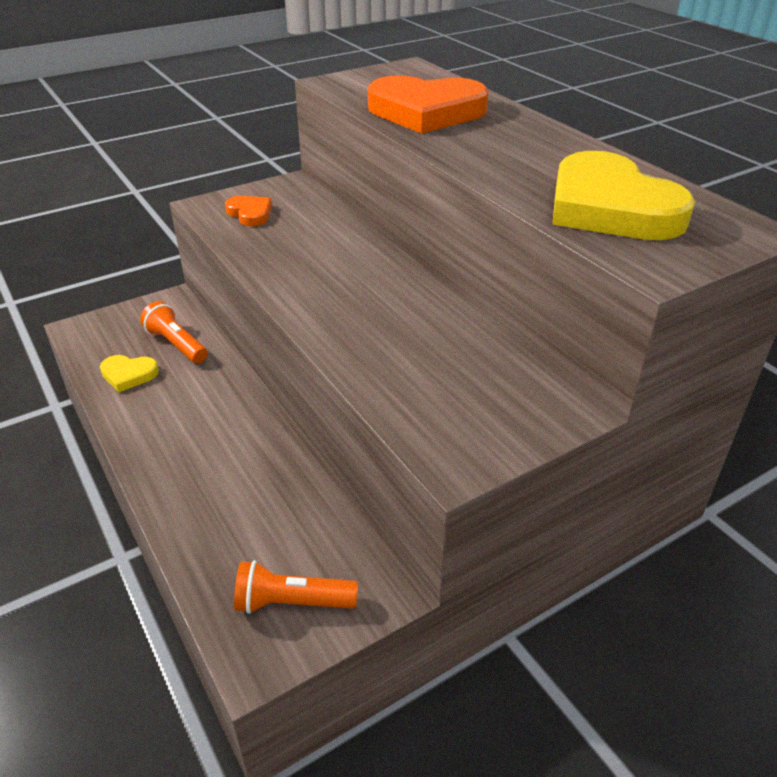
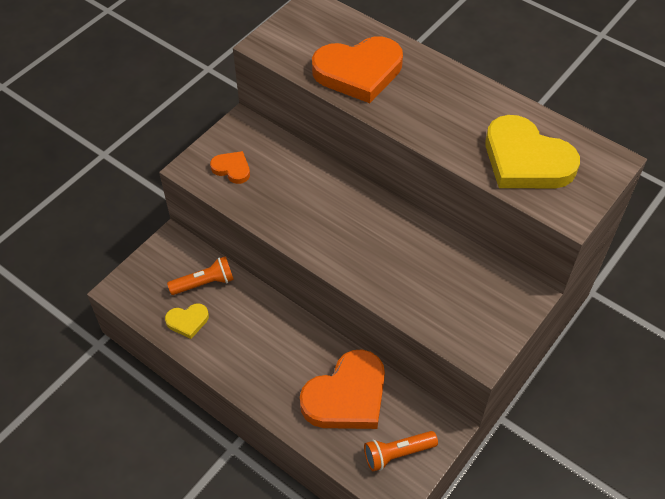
camera: 20 degrees left, 15 degrees up
orange flashlight [140,301,208,363] -> orange flashlight turned 135 degrees clockwise [167,256,234,295]
none -> orange heart [300,349,385,429]

